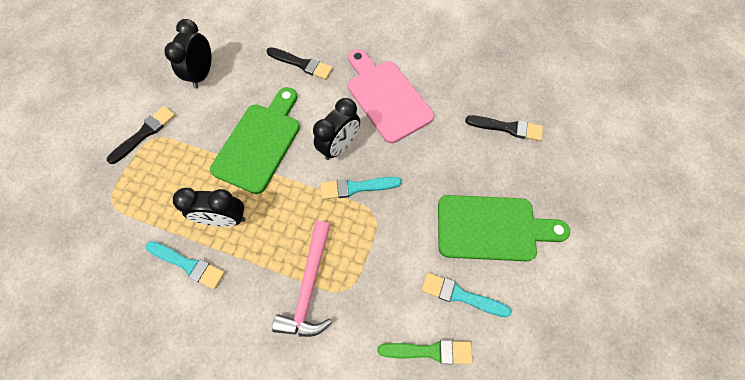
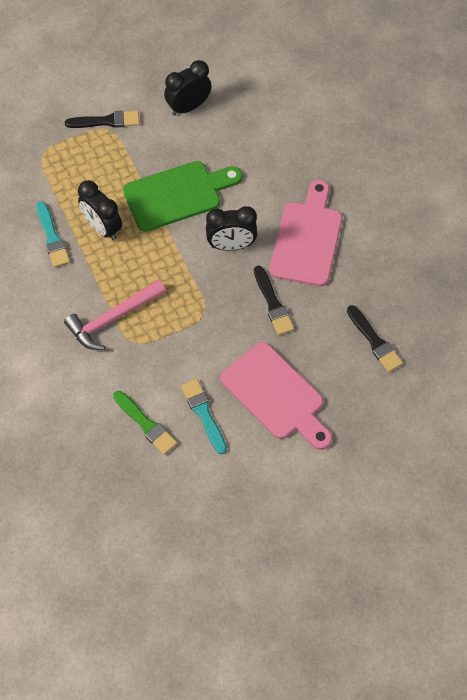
camera: 45 degrees right, 5 degrees down
black brush [266,47,333,80] -> black brush moved to [254,266,294,335]
turquoise brush [320,177,401,200] -> none
green cutting board [438,195,570,261] -> pink cutting board [220,342,332,450]

